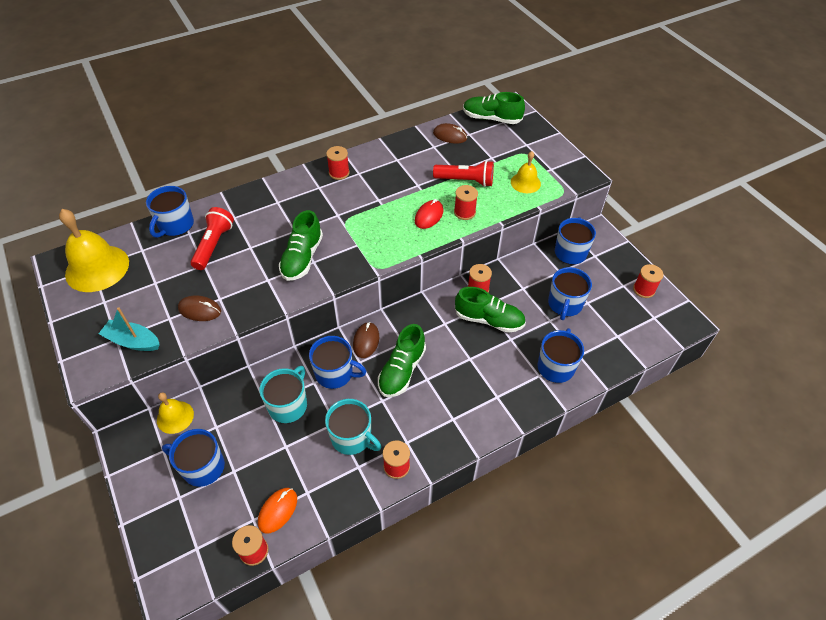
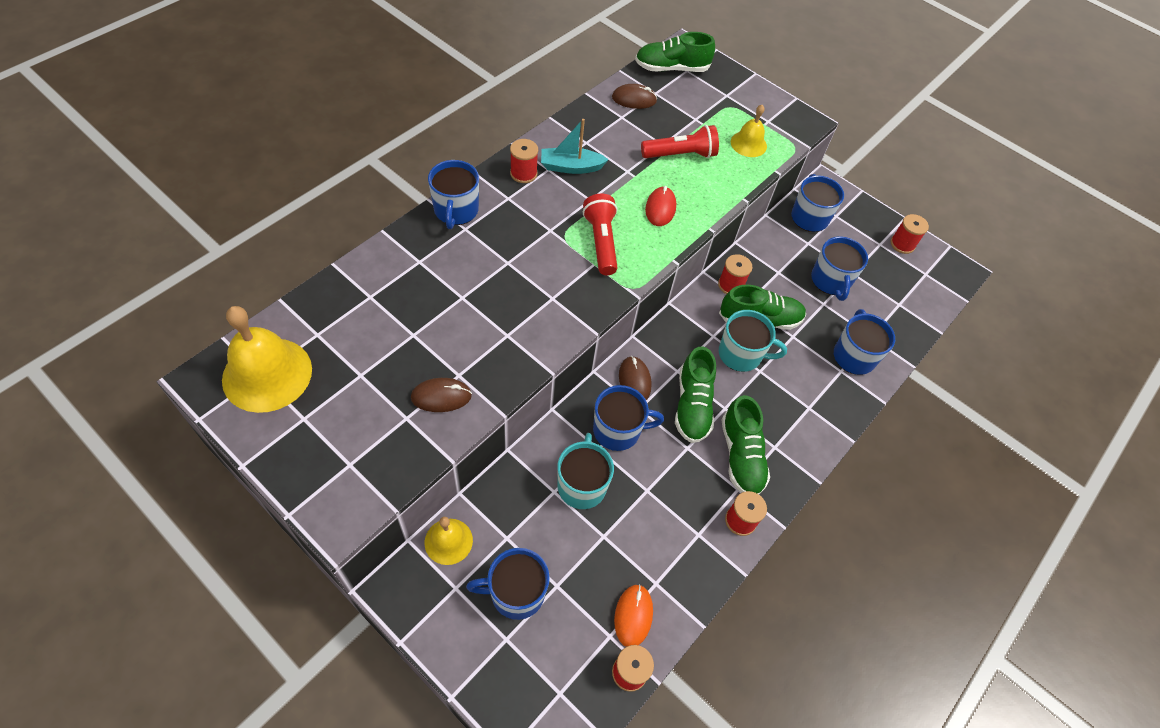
camera: 25 degrees left, 5 degrees up
turquoise boat [98,307,160,351] -> turquoise boat moved to [541,119,609,174]
blue mug [146,186,194,238] -> blue mug moved to [428,160,479,229]
red flashlight [191,207,234,270] -> red flashlight moved to [583,194,618,275]
green shoe [279,210,323,281] -> green shoe moved to [722,395,770,494]
turquoise mug [325,399,381,455] -> turquoise mug moved to [719,310,787,372]
red spool [454,185,478,220] -> none

